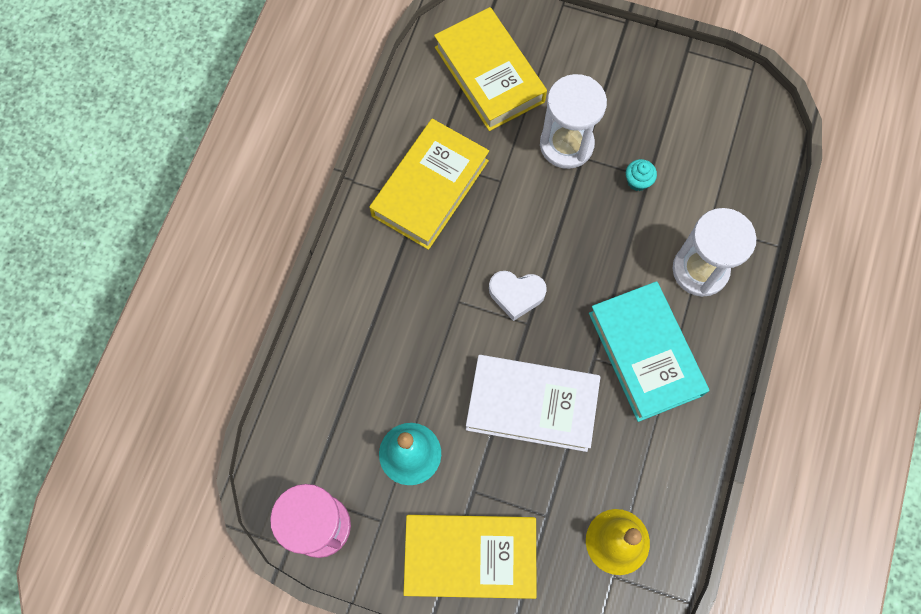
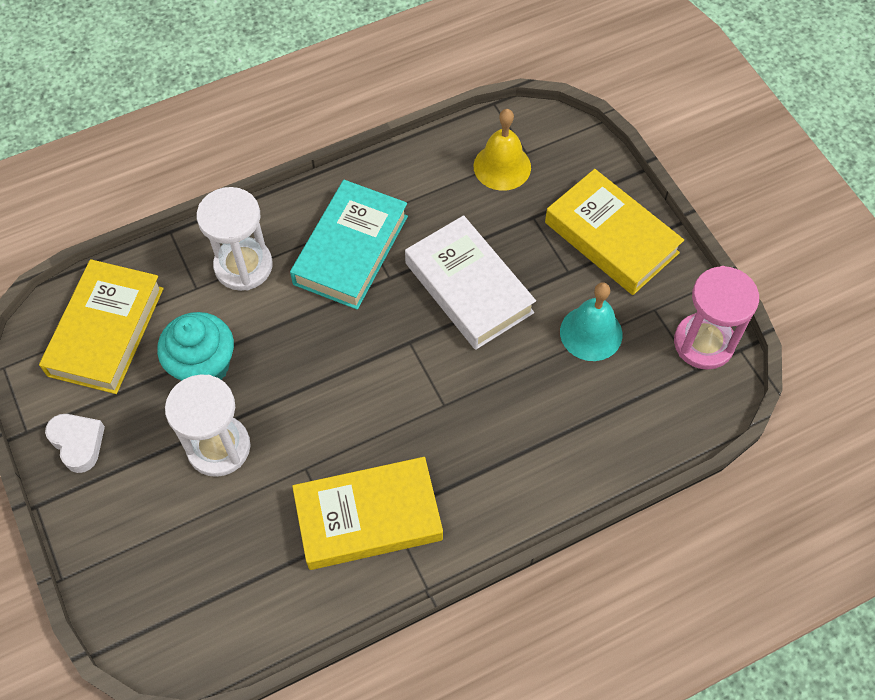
camera: 135 degrees left, 10 degrees down
yellow book [434,7,547,131] -> yellow book moved to [39,259,164,394]
white heart [489,271,547,321] -> white heart moved to [45,414,105,473]
turquoise cupcake [626,159,657,191] -> turquoise cupcake [157,312,234,381], size x2.15

